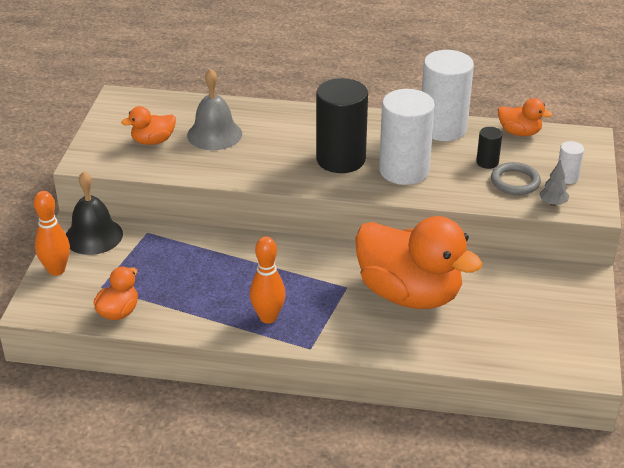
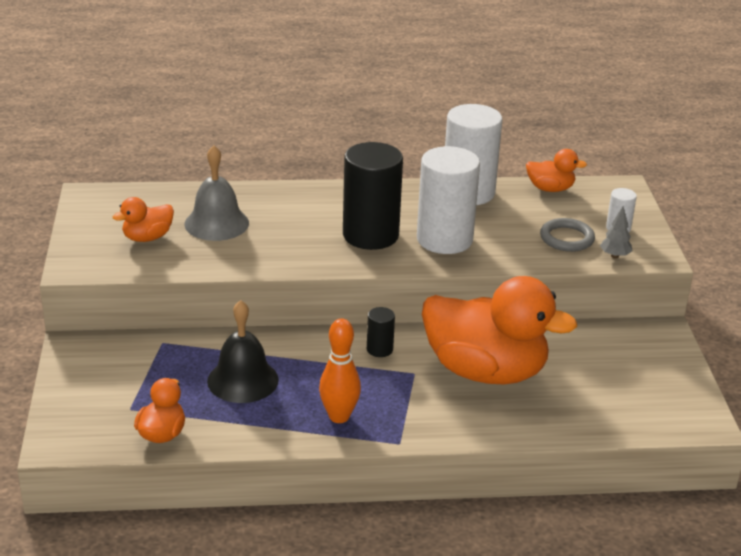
camera: 15 degrees left, 5 degrees down
orange bowling pin [34,191,70,276] -> none
black bell [66,171,123,255] -> black bell moved to [207,300,279,403]
black cylinder [476,127,502,169] -> black cylinder moved to [367,307,395,357]

